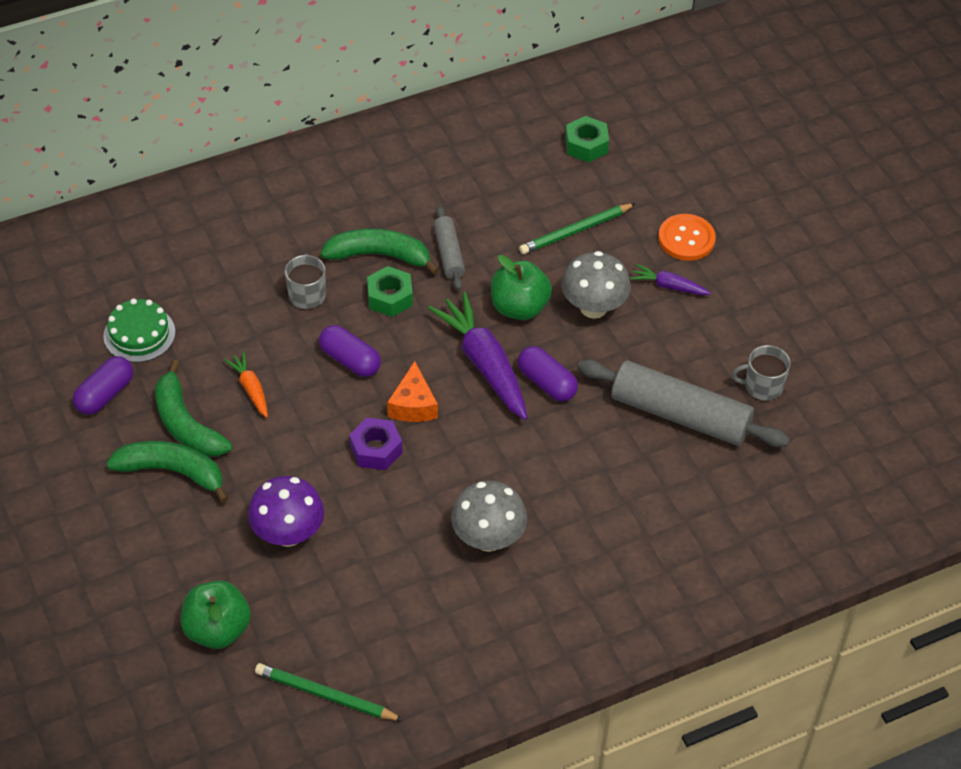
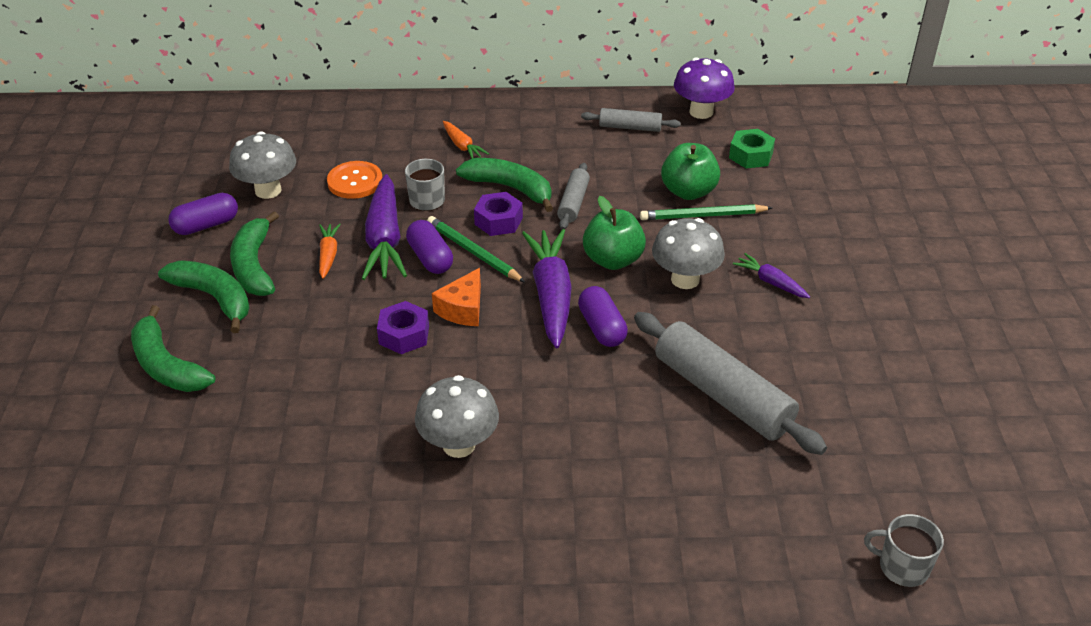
camera: 25 degrees right, 10 degrees down
green cake [103,298,175,362] -> grey mushroom [229,131,296,199]
green apple [181,581,251,649] -> green apple moved to [661,143,720,200]
purple mushroom [248,476,324,547] -> purple mushroom moved to [674,57,735,119]
green pencil [255,663,404,721] -> green pencil moved to [427,216,525,282]
green nut [367,266,413,317] -> purple nut [474,192,523,236]
orange button [658,214,716,261] -> orange button moved to [327,161,383,199]
grey mug [732,345,791,401] -> grey mug moved to [864,514,944,587]
none -> green banana [131,305,215,392]
none -> purple carrot [362,174,407,280]
none -> orange carrot [443,121,489,159]
none -> grey rolling pin [581,108,681,132]

